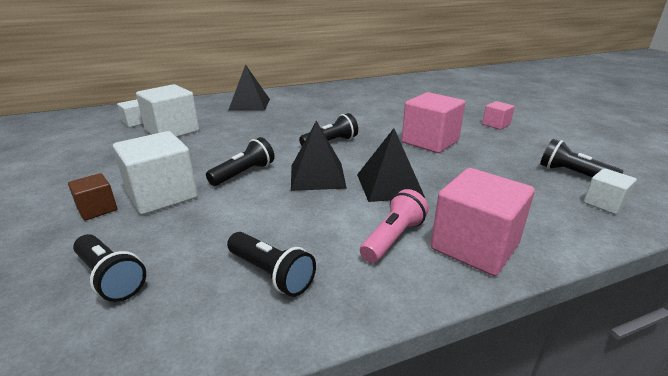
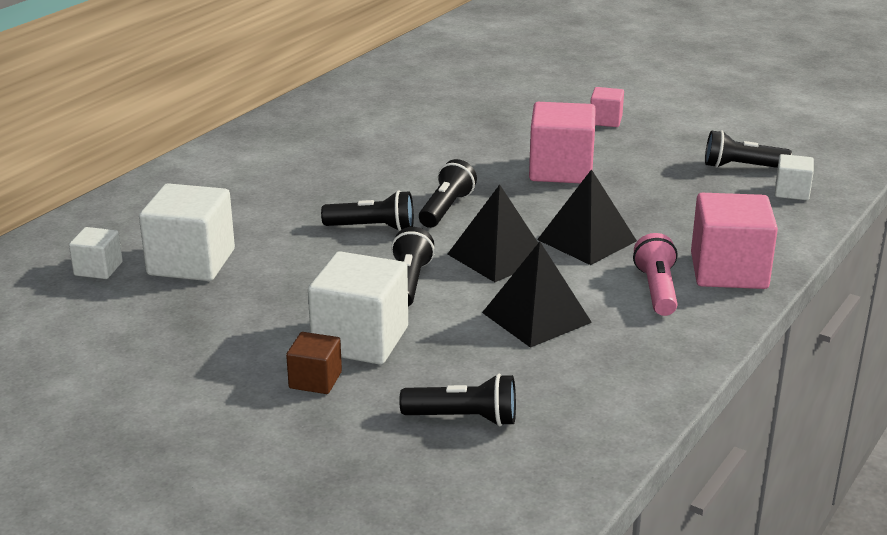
camera: 35 degrees left, 0 degrees up
black flashlight [227,232,316,297] -> black flashlight moved to [321,190,414,231]
black pyramid [229,64,270,110] -> black pyramid moved to [482,242,592,348]

